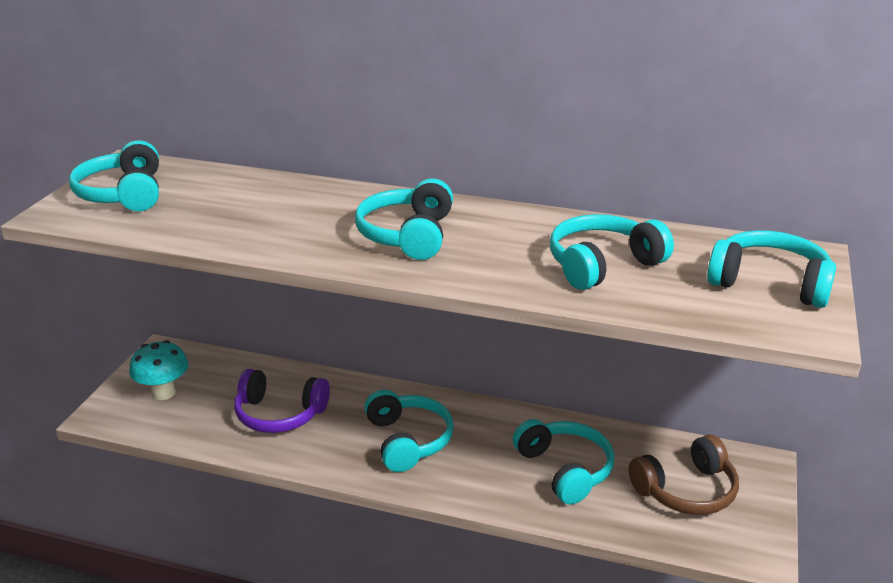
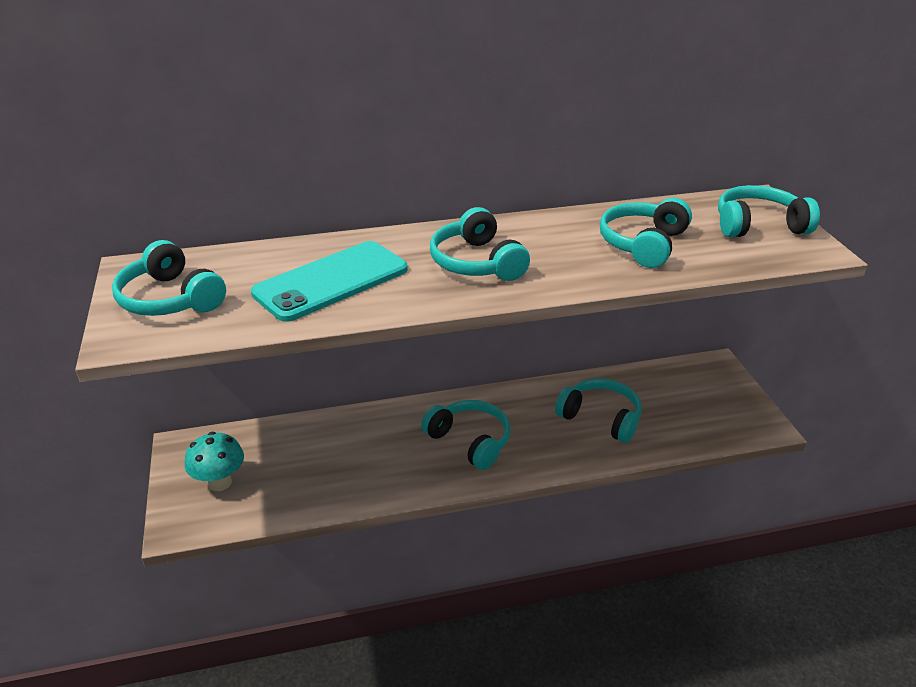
camera: 30 degrees left, 5 degrees up
purple headphones [234,369,330,433] -> none
brown headphones [628,435,739,515] -> none
none -> turquoise phone [251,241,408,322]

